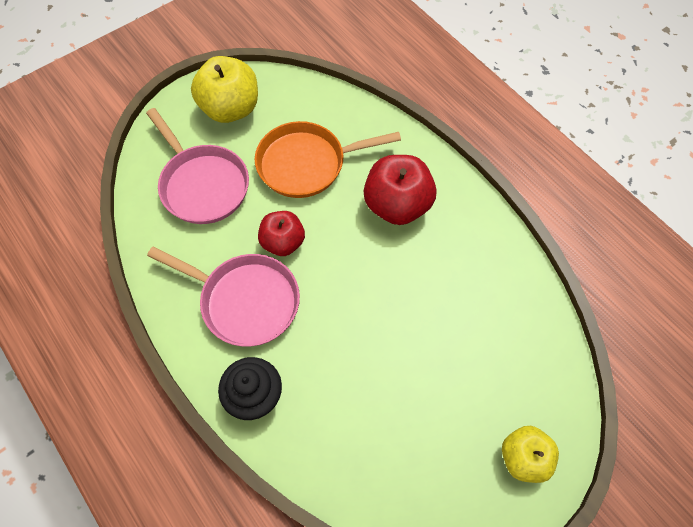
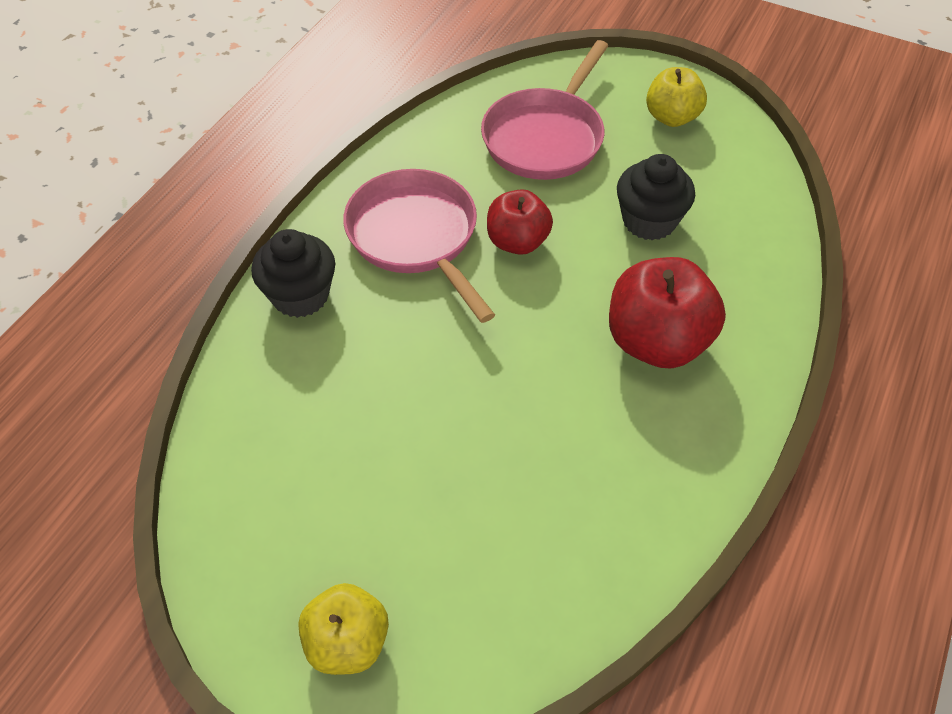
camera: 65 degrees right, 10 degrees down
pink pan [147,247,300,347] -> pink pan turned 150 degrees clockwise [343,169,495,323]
yellow apple [191,56,258,123] -> yellow apple [646,67,707,127], size x0.64
orange pan [255,121,401,198] -> black cupcake [617,154,695,240]

